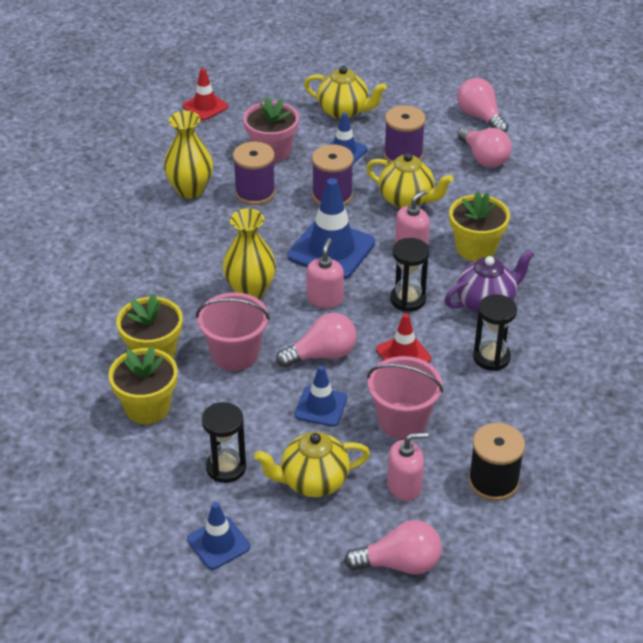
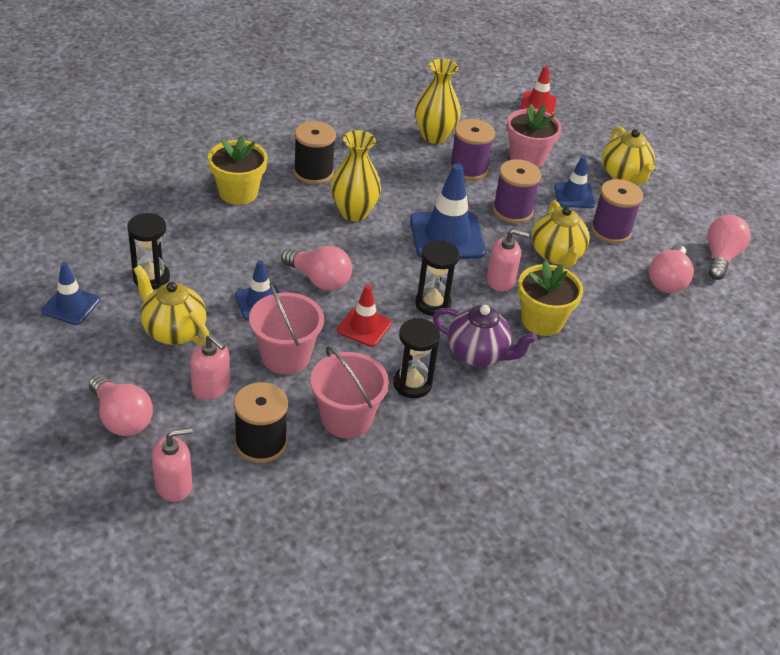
camera: 50 degrees right, 0 degrees up
yellow flower pot [108,346,178,424] -> none
pink bucket [196,292,270,371] -> pink bucket moved to [310,346,389,438]
pink soap dispenser [306,238,344,308] -> pink soap dispenser moved to [152,428,192,502]
none -> black spool [294,121,336,184]

